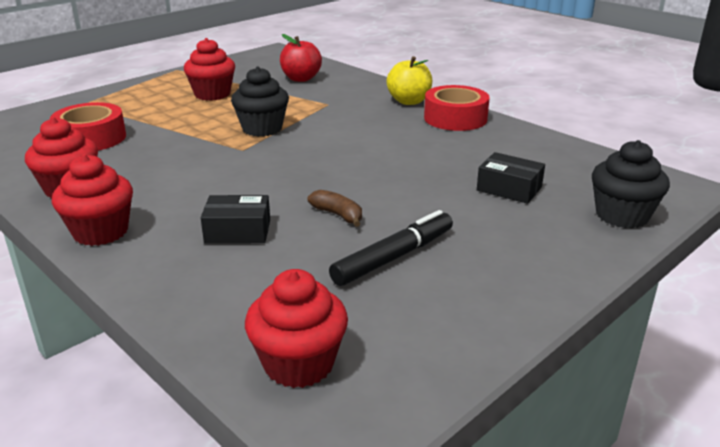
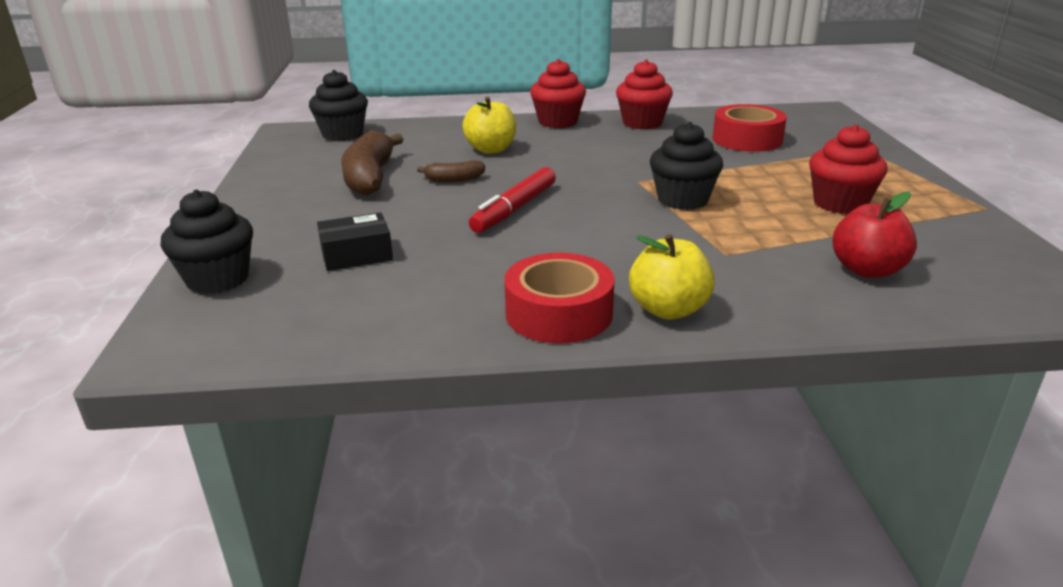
camera: 130 degrees right, 0 degrees up
black box [201,195,270,243] -> yellow apple [462,96,516,154]
red cupcake [245,269,348,388] -> black cupcake [309,70,368,141]
black marker [329,210,453,286] -> brown banana [341,130,404,196]
none -> red marker [469,167,556,233]

